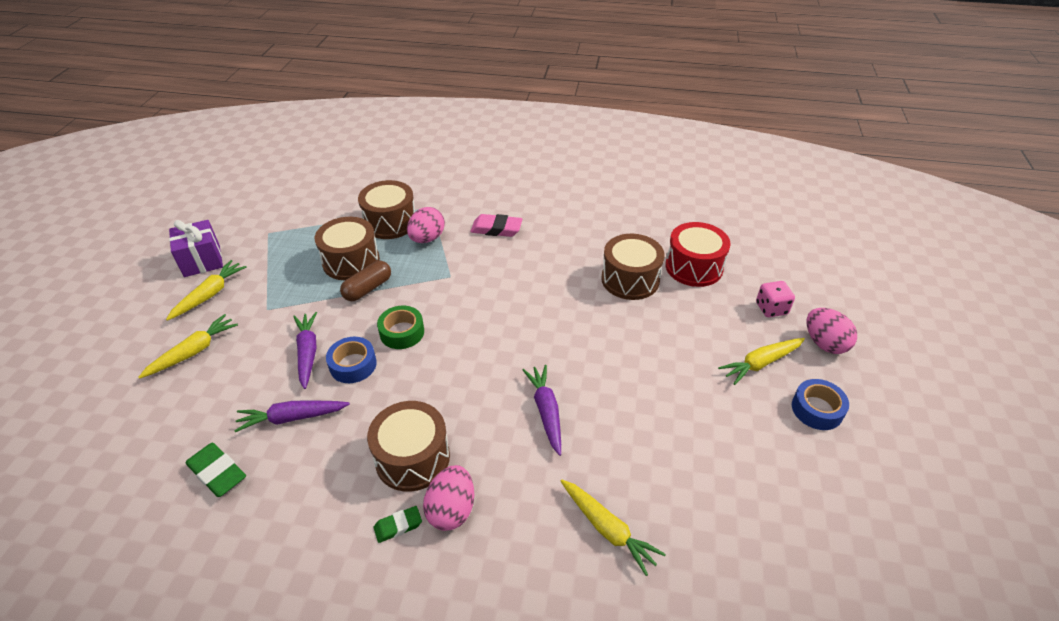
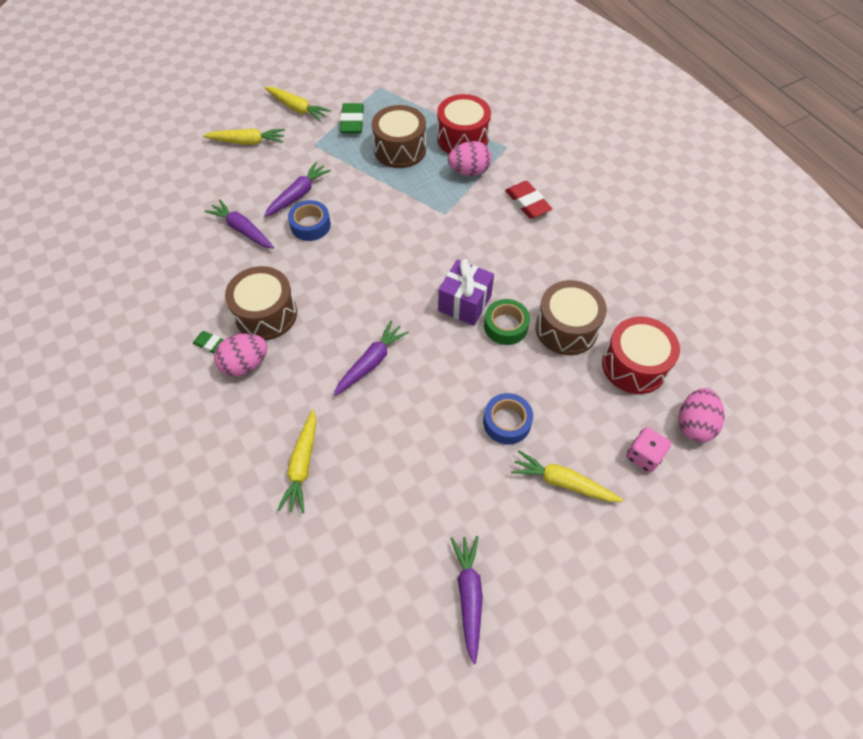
camera: 50 degrees right, 15 degrees up
yellow carrot [166,260,247,321] -> yellow carrot turned 45 degrees clockwise [264,87,331,122]
purple gift [169,220,223,277] -> purple gift moved to [438,259,494,326]
green eraser [185,443,246,497] -> green eraser moved to [340,103,364,133]
brown capsule [340,261,391,301] -> none
brown drum [358,180,415,239] -> red drum [437,94,491,154]
green tape [377,306,424,349] -> green tape moved to [484,299,530,345]
pink eraser [470,214,523,237] -> red eraser [505,181,552,219]
blue tape [792,379,849,430] -> blue tape moved to [483,393,533,445]
pink egg [807,308,857,354] -> pink egg moved to [678,388,725,442]
none -> purple carrot [450,536,483,664]

